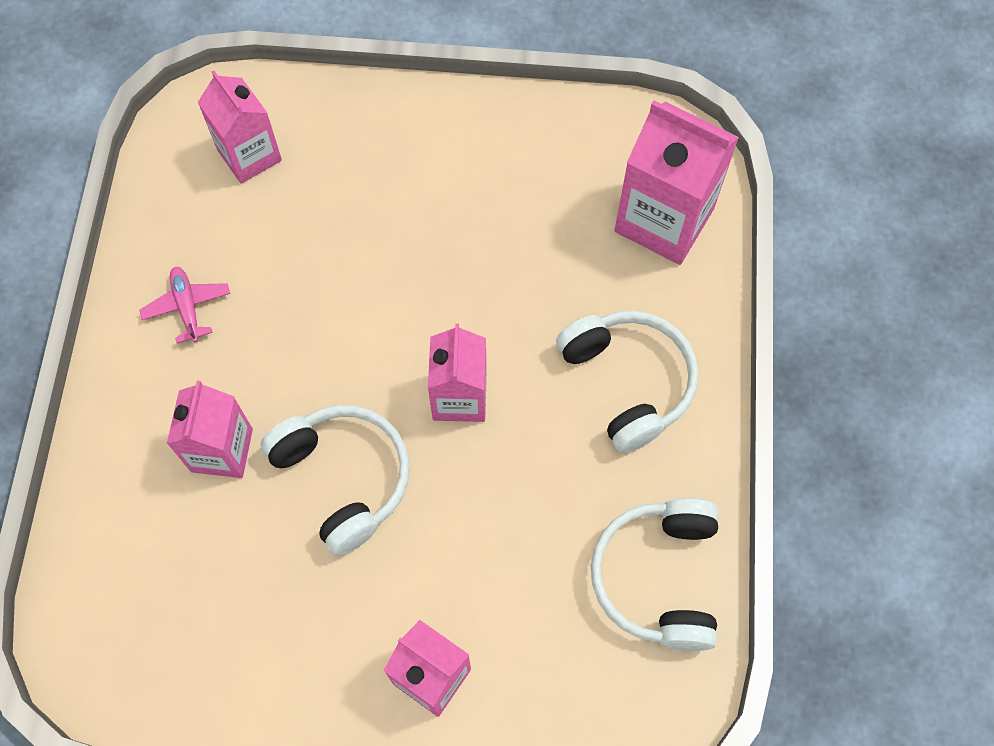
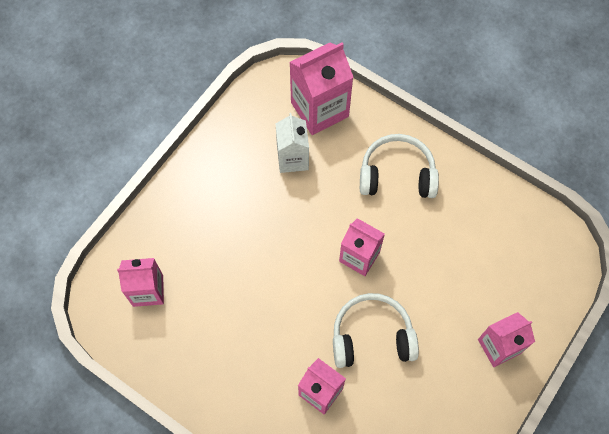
camera: 60 degrees left, 0 degrees up
pink plane [139,267,230,343] -> none
white headphones [591,498,719,651] -> none
none -> white carton [276,113,309,173]

